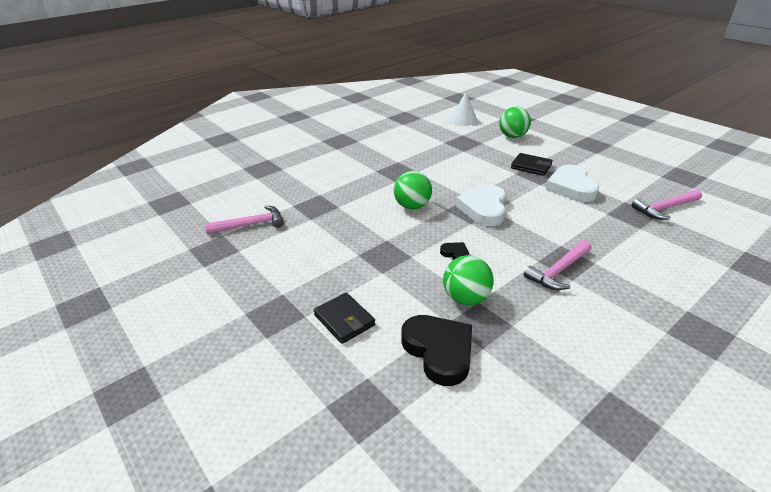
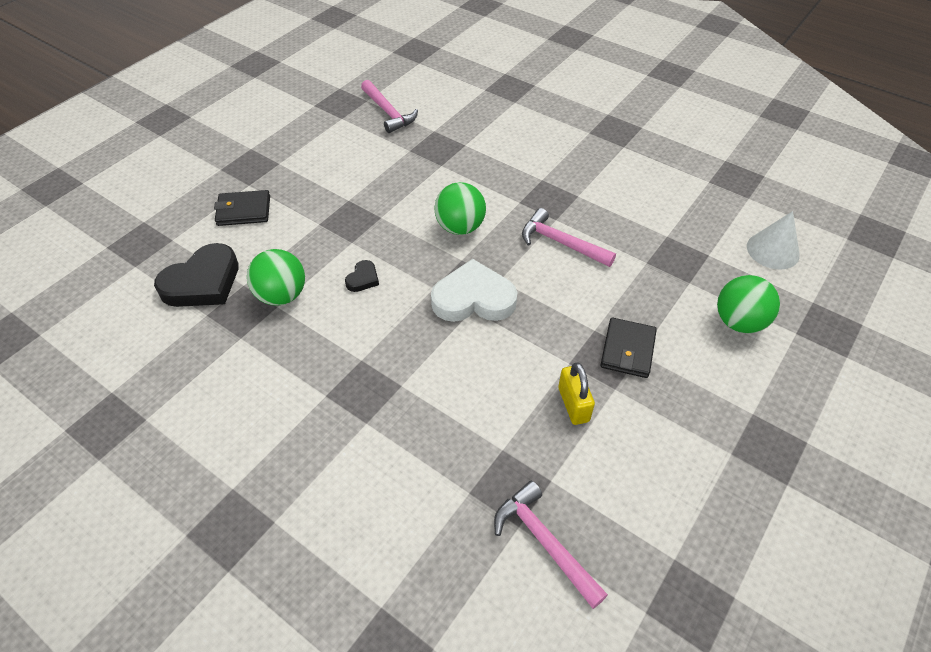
camera: 75 degrees right, 15 degrees up
black wallet [314,293,375,344] -> black wallet turned 45 degrees clockwise [214,190,270,226]
pink hammer [524,240,592,290] -> pink hammer moved to [522,208,616,267]
white heart [546,165,599,202] -> yellow padlock [558,362,595,425]

